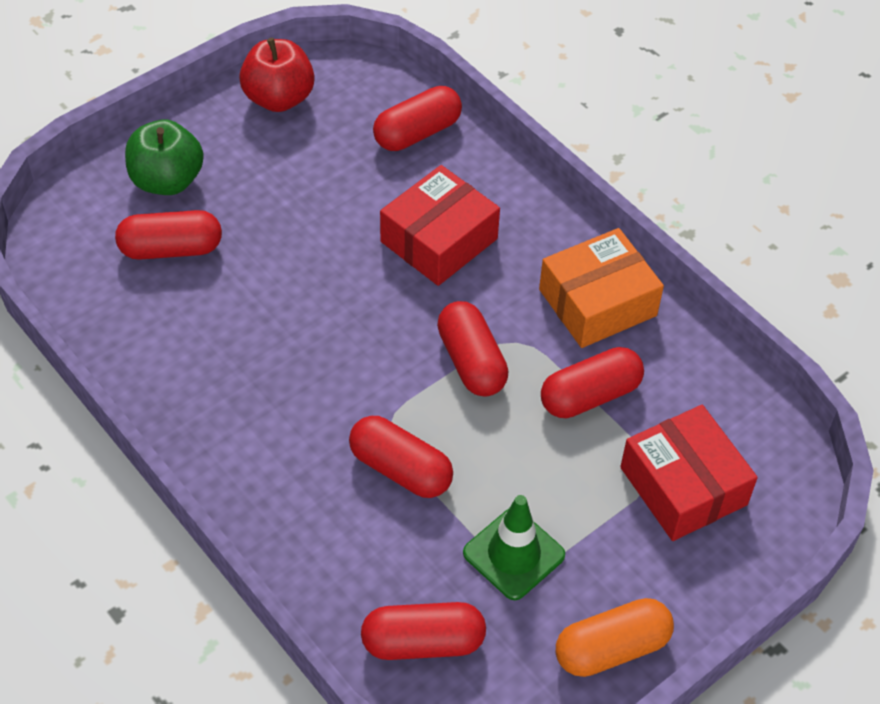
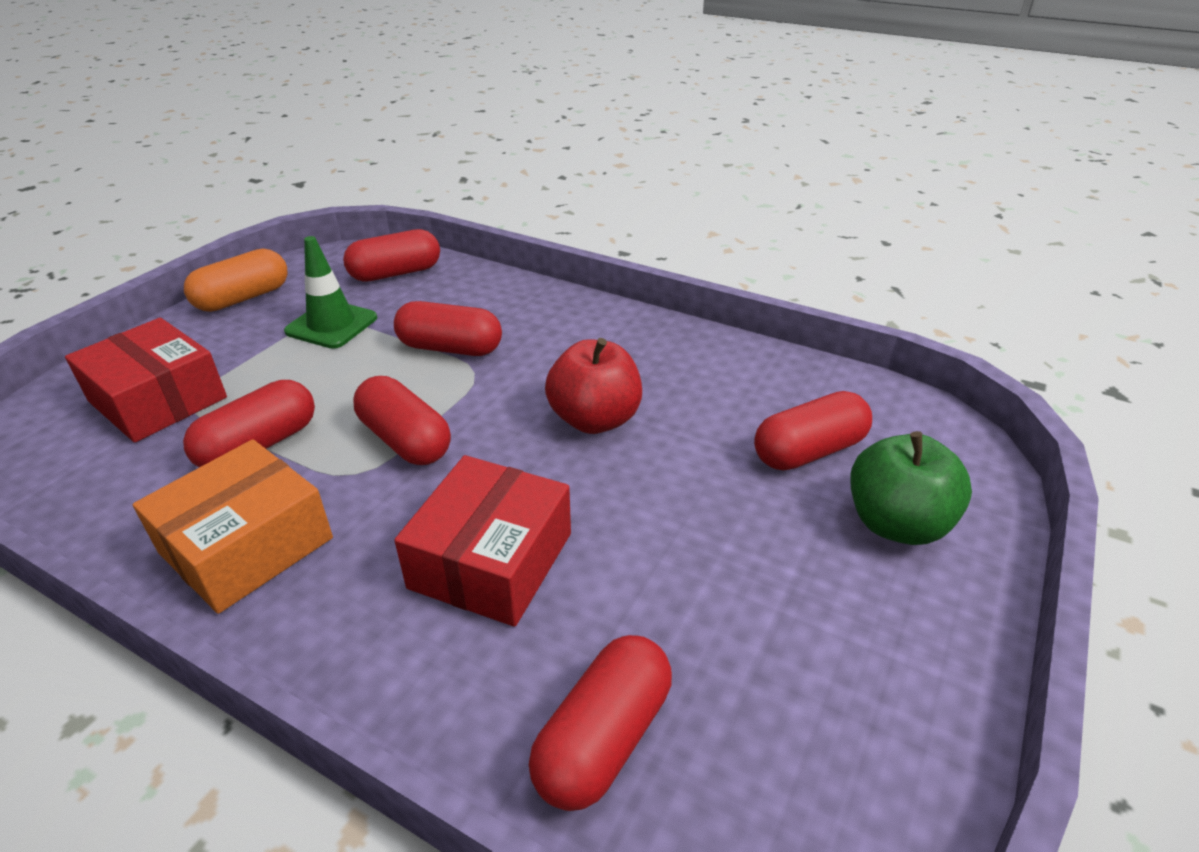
camera: 160 degrees right, 15 degrees down
red apple [239,38,315,112] -> red apple moved to [545,338,642,434]

